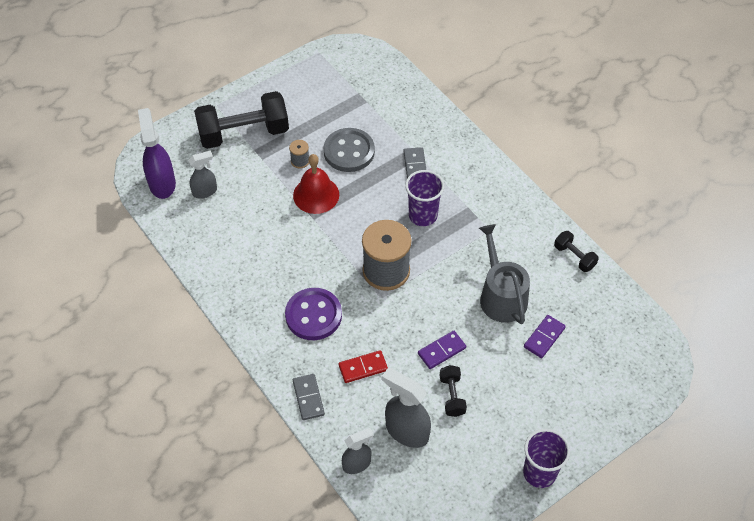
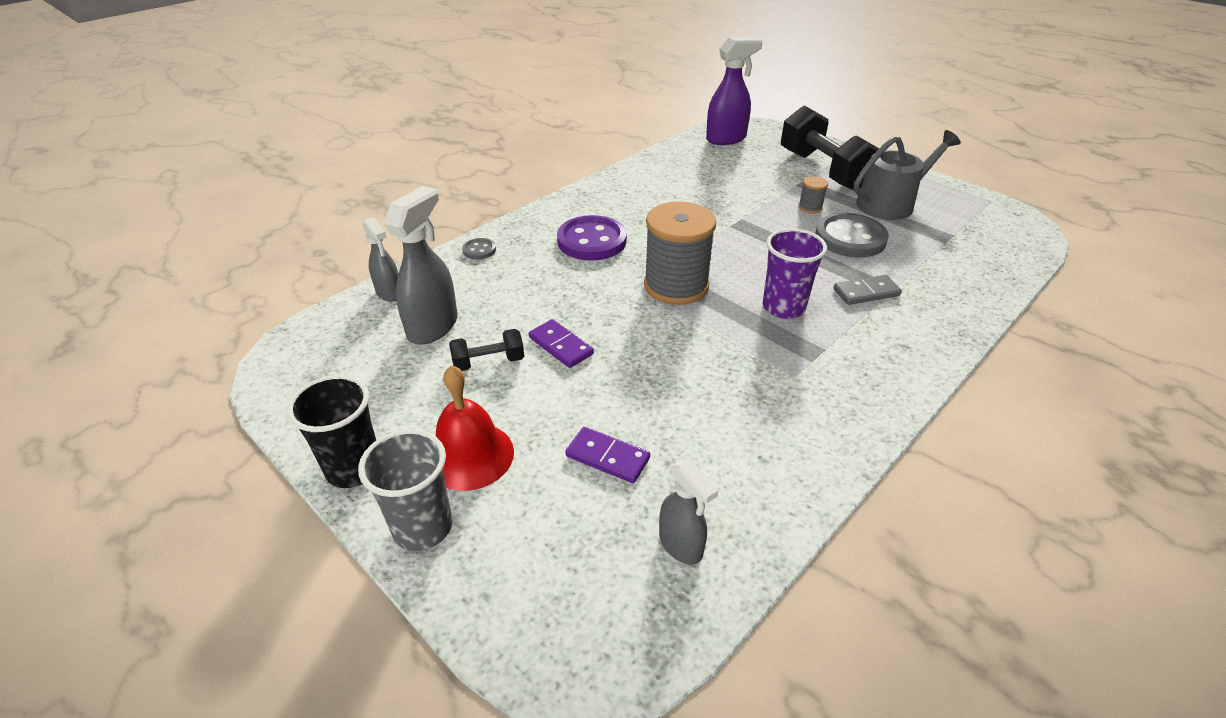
camera: 80 degrees right, 15 degrees down
grey spray bottle [188,150,217,199] -> grey spray bottle moved to [659,459,719,565]
red bell [293,154,339,214] -> red bell moved to [436,365,514,491]
grey domino [293,374,325,420] -> grey button [462,238,496,260]
red domino [339,350,388,383] -> none
grey watering can [479,224,530,324] -> grey watering can moved to [854,130,961,220]
purple cup [523,429,570,488] -> black cup [287,375,376,488]
black dumbbell [554,231,599,272] -> none
none -> grey cup [358,429,453,551]

